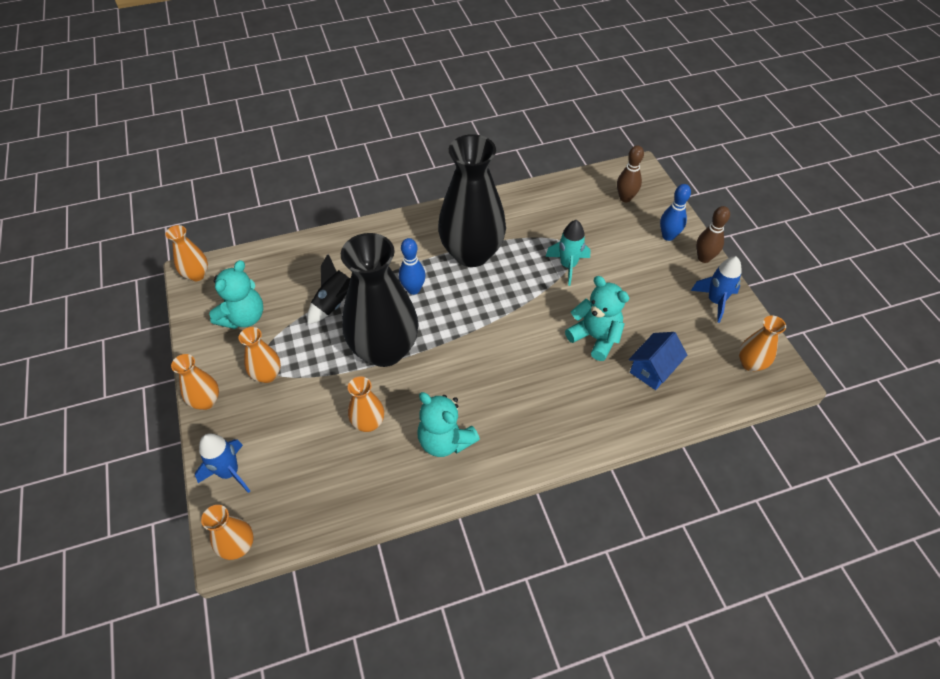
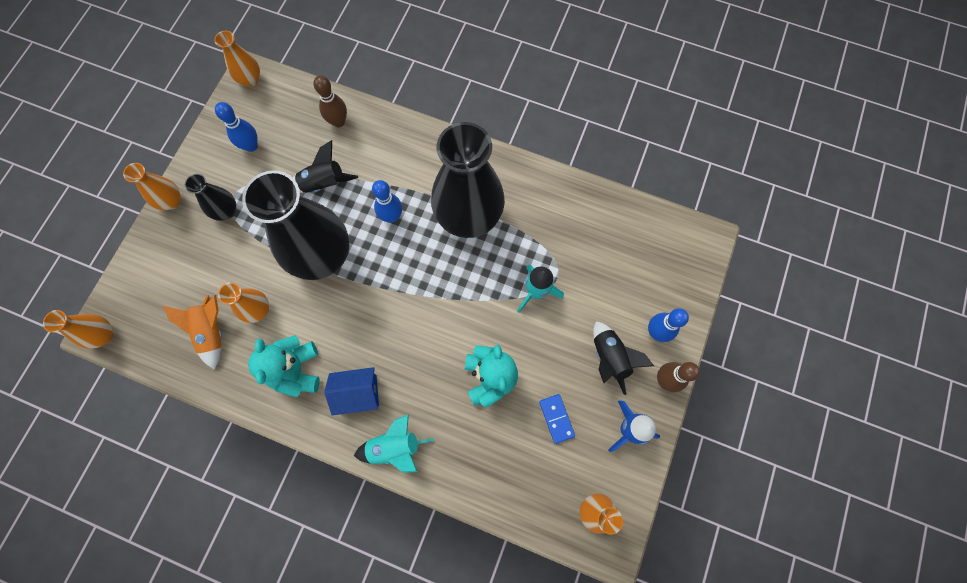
camera: 40 degrees right, 20 degrees up
blue rocket [195,433,250,493] -> none
turquoise teddy bear [209,260,263,329] -> blue bowling pin [215,102,258,152]
orange vase [239,327,281,383] -> black vase [185,174,236,221]
brown bowling pin [617,145,644,202] -> brown bowling pin moved to [313,75,347,127]
blue house [629,332,687,390] -> blue house moved to [324,367,379,415]
none -> orange rocket [163,295,222,369]
none -> turquoise rocket [354,414,434,473]
none -> blue domino [539,394,575,444]
none -> black rocket [593,321,654,395]

